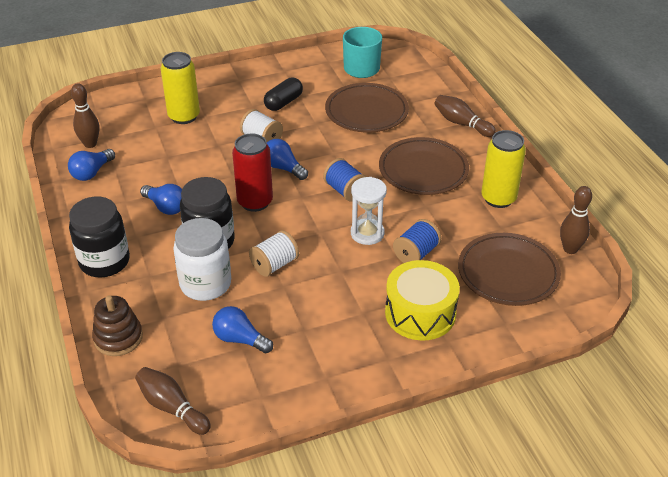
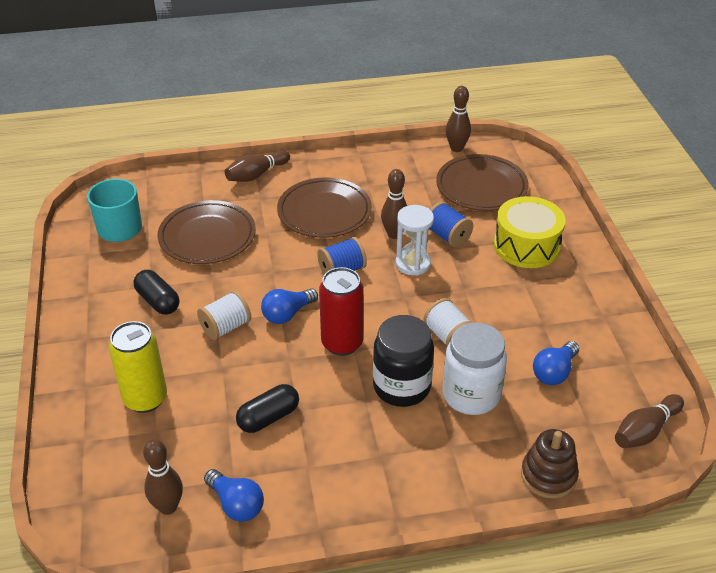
camera: 80 degrees left, 0 degrees up
black jar [69,197,130,278] -> none
blue light bulb [140,184,182,215] -> none
yellow can [481,130,526,208] -> none
none -> black capsule [236,384,299,433]
none -> brown bowling pin [381,169,407,239]

